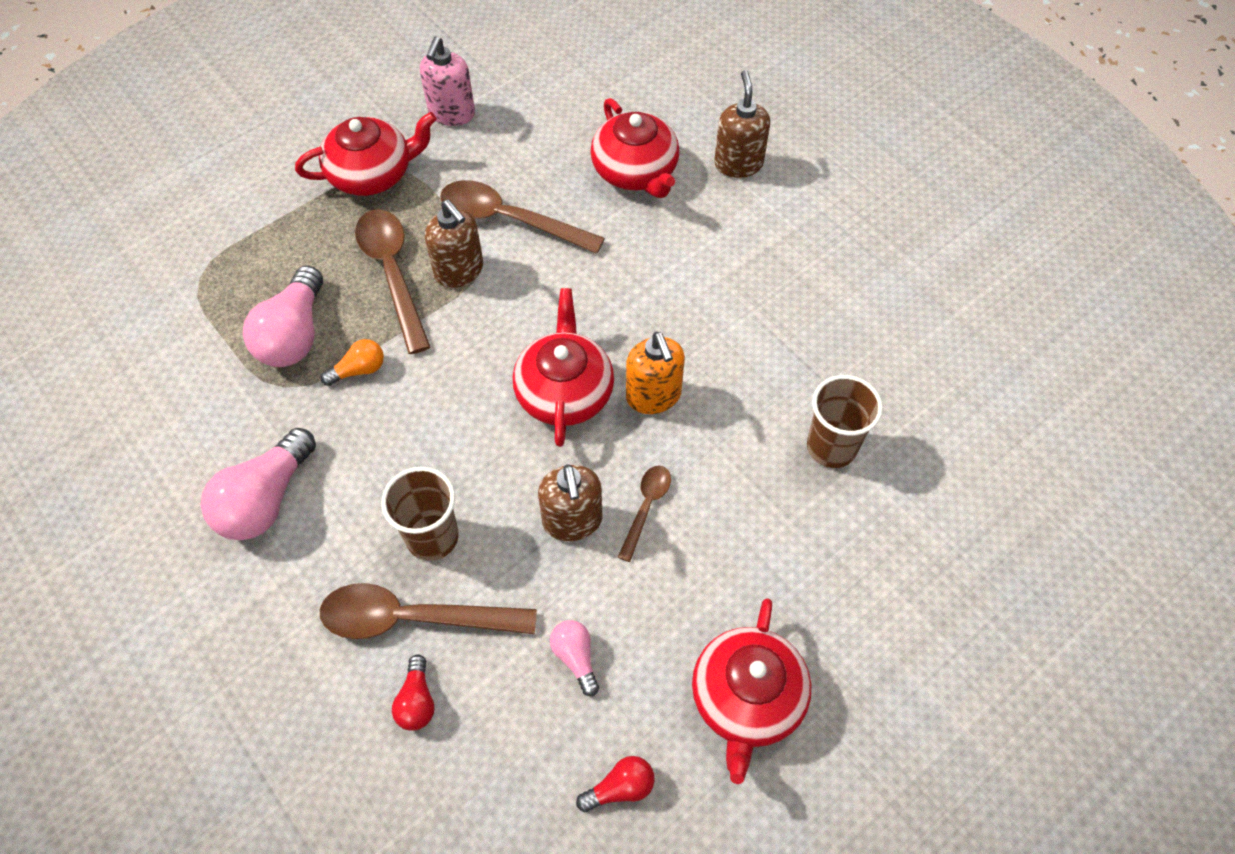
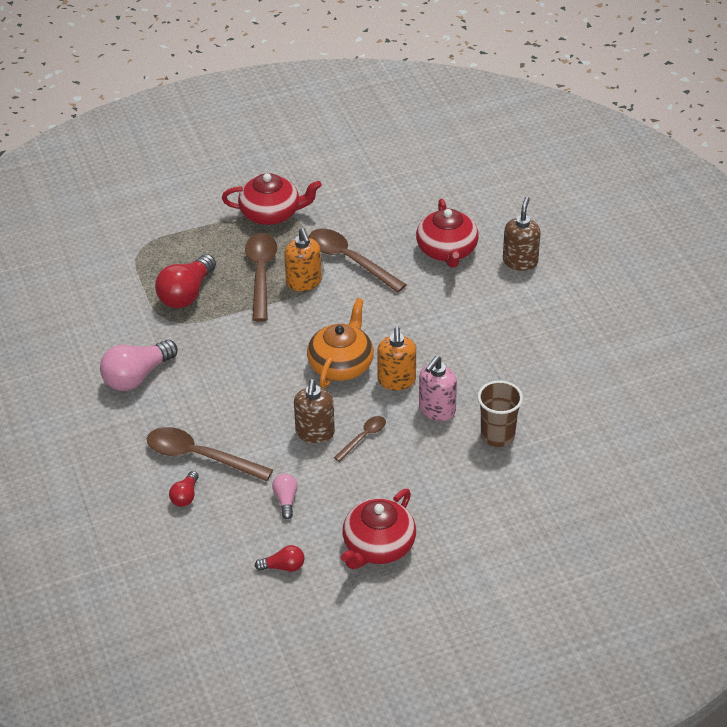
camera: 20 degrees right, 15 degrees down
pink light bulb [243,266,323,367] -> red light bulb [155,254,216,308]
orange light bulb [321,339,384,386] -> none
brown cup [381,467,459,561] -> none
pink soap dispenser [420,36,475,126] -> pink soap dispenser moved to [419,356,457,421]
brown soap dispenser [425,200,483,288] -> orange soap dispenser [284,228,322,291]
red teapot [513,288,614,447] -> orange teapot [307,298,374,388]

